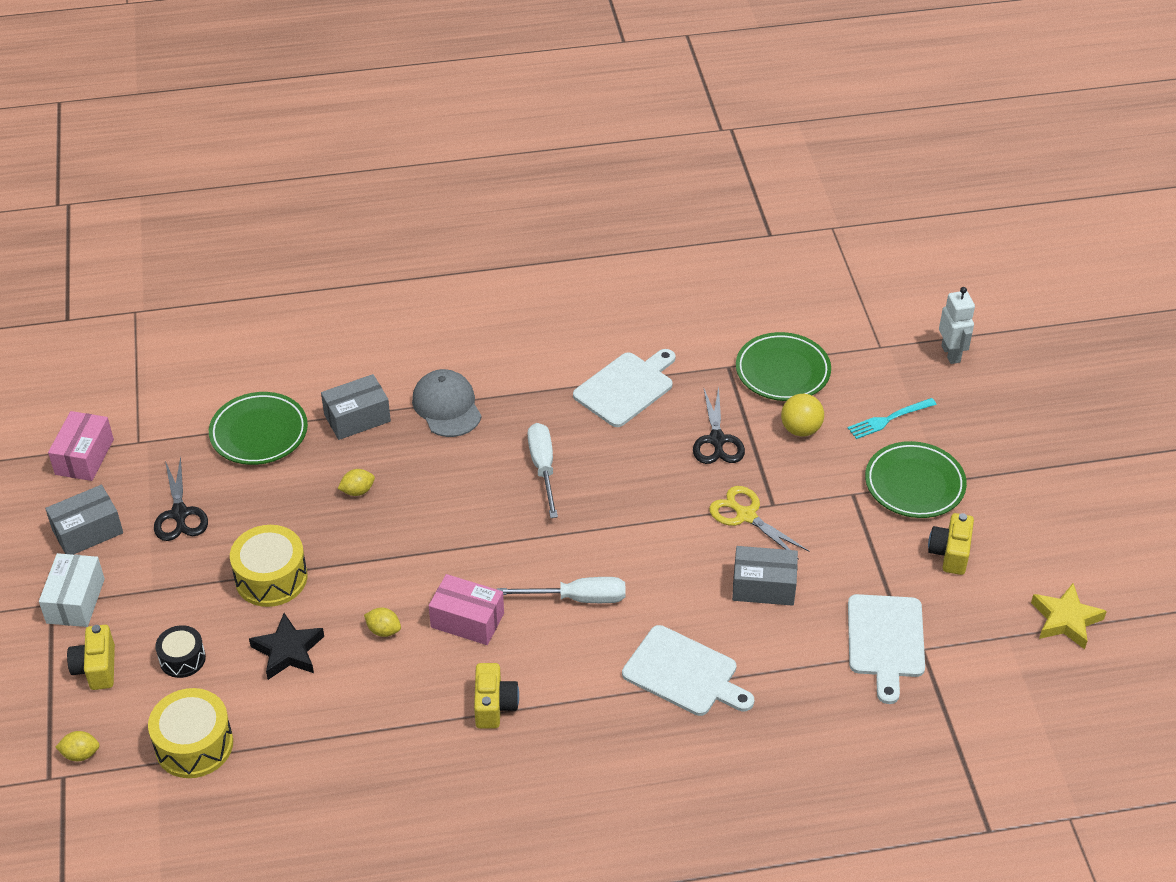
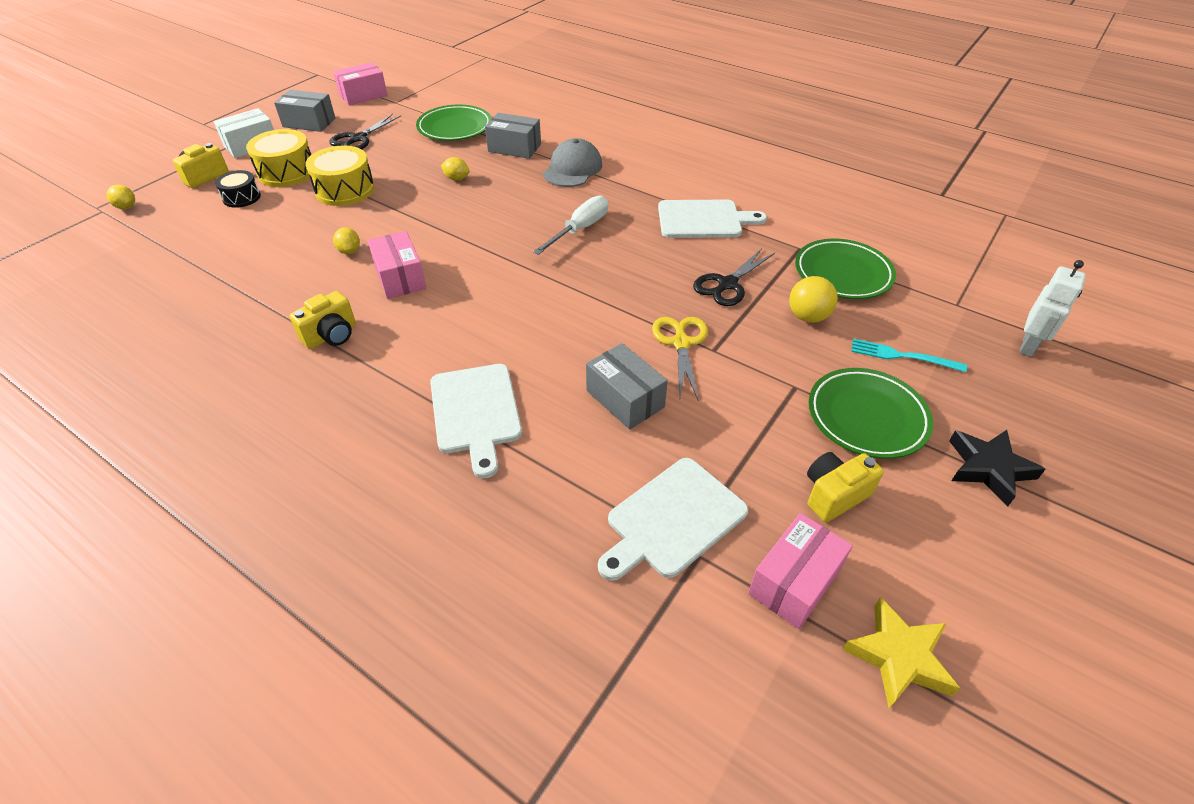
camera: 45 degrees right, 0 degrees up
yellow drum [148,688,233,778] -> yellow drum moved to [246,129,312,187]
black star [249,613,324,680] -> black star moved to [949,430,1046,506]
white screwdriver [497,577,626,603] -> none
none -> pink box [748,513,853,629]

